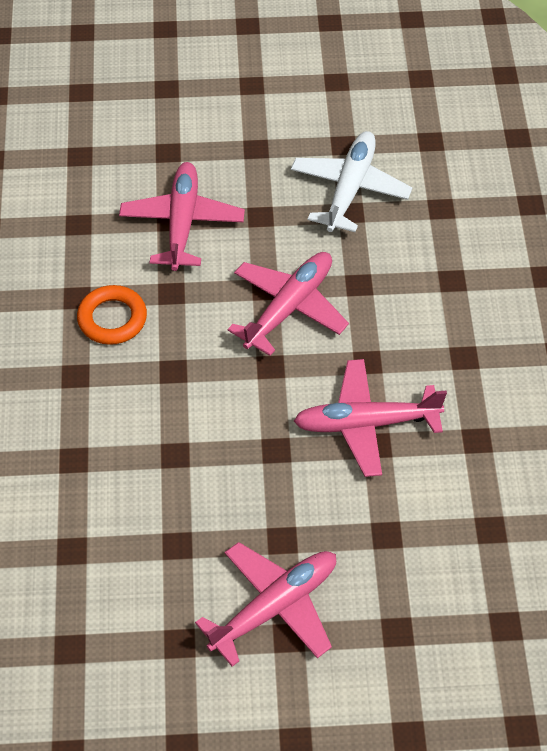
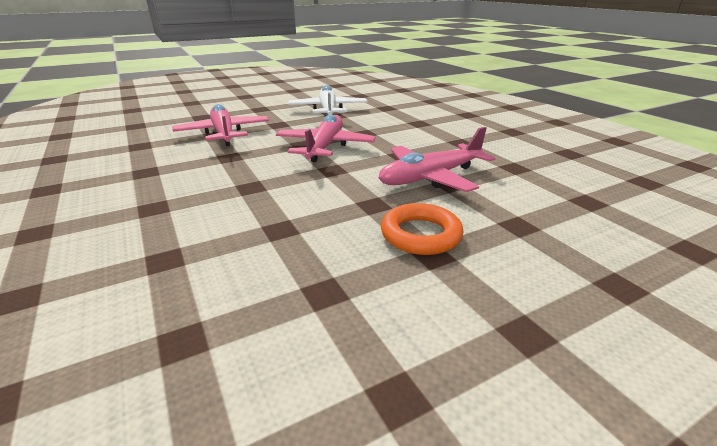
camera: 25 degrees left, 25 degrees down
orange ring [77,285,147,345] -> orange ring moved to [381,203,463,255]
pink plane [195,542,336,667] -> none

